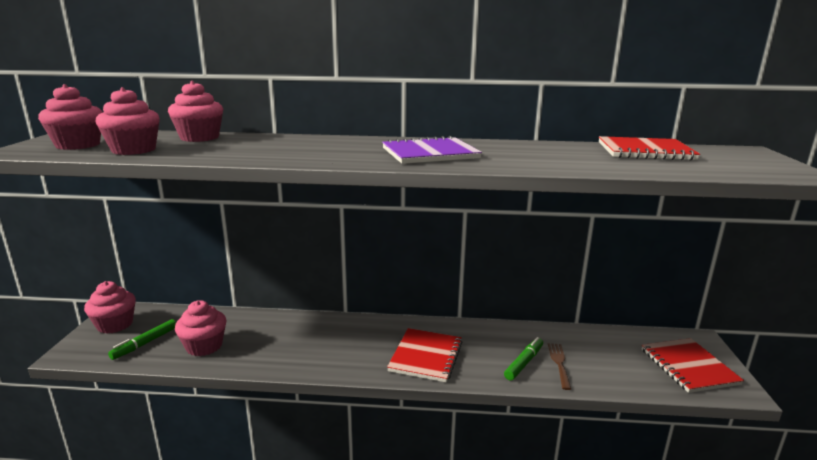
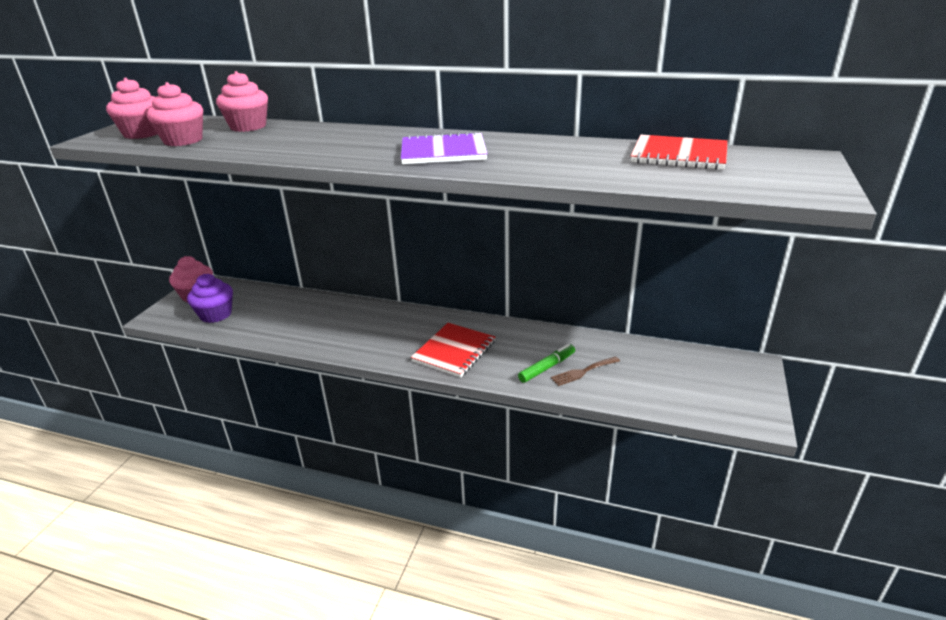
camera: 15 degrees right, 10 degrees up
green marker [108,319,176,360] -> purple cupcake [187,274,233,323]
pink cupcake [175,300,226,356] -> none
brown fork [548,343,571,390] -> brown fork turned 135 degrees counterclockwise [551,356,620,386]
red notebook [642,338,744,393] -> none

